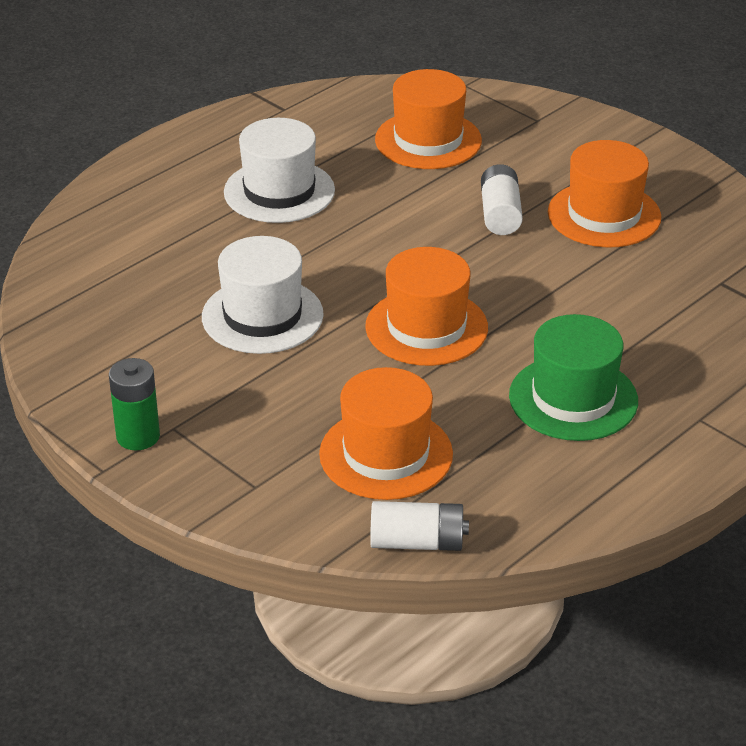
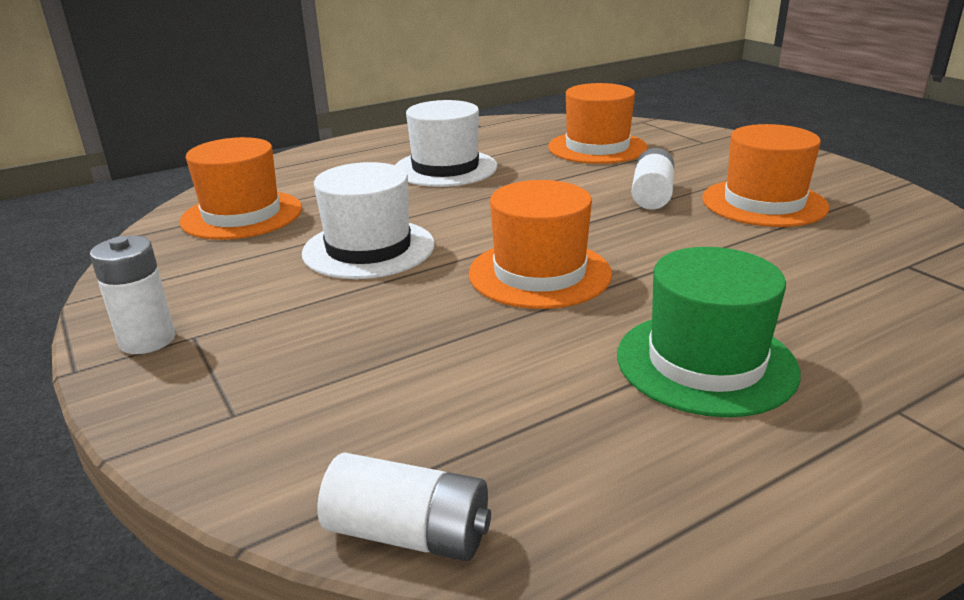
camera: 15 degrees right, 10 degrees down
green battery [109,358,160,450] -> white battery [90,236,175,354]
orange hat [319,367,453,500] -> orange hat moved to [179,137,302,240]

